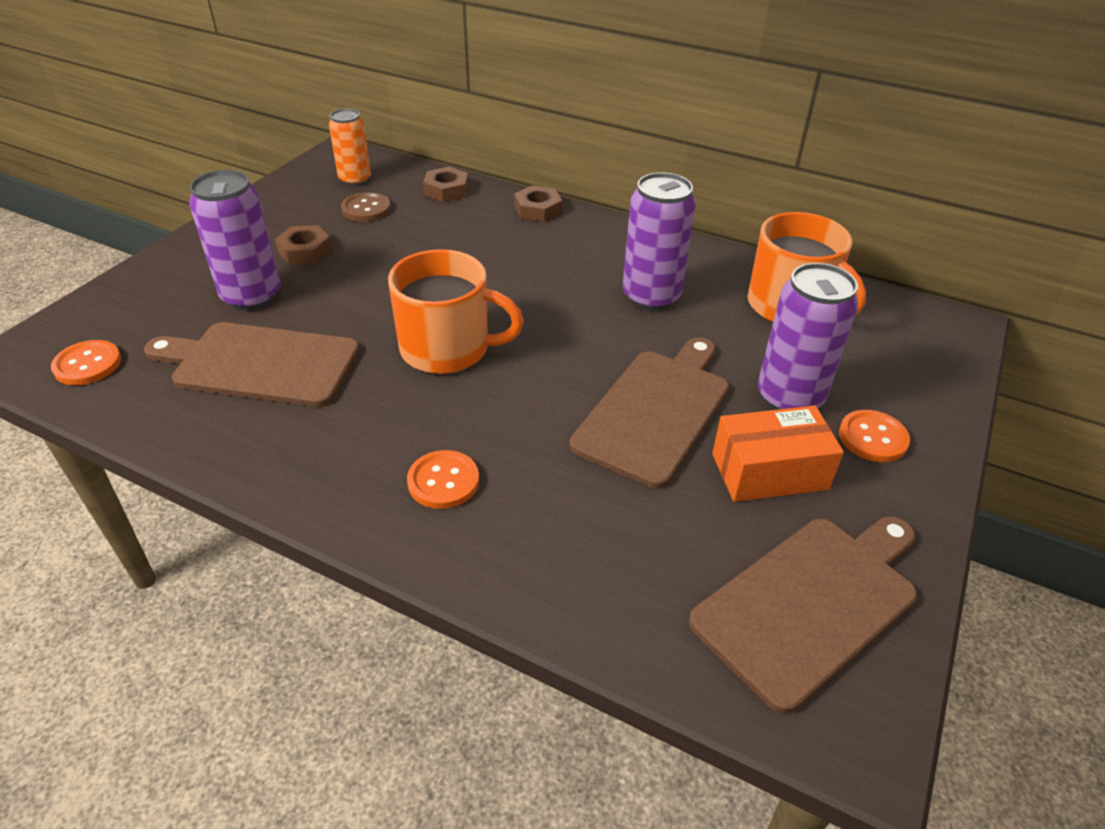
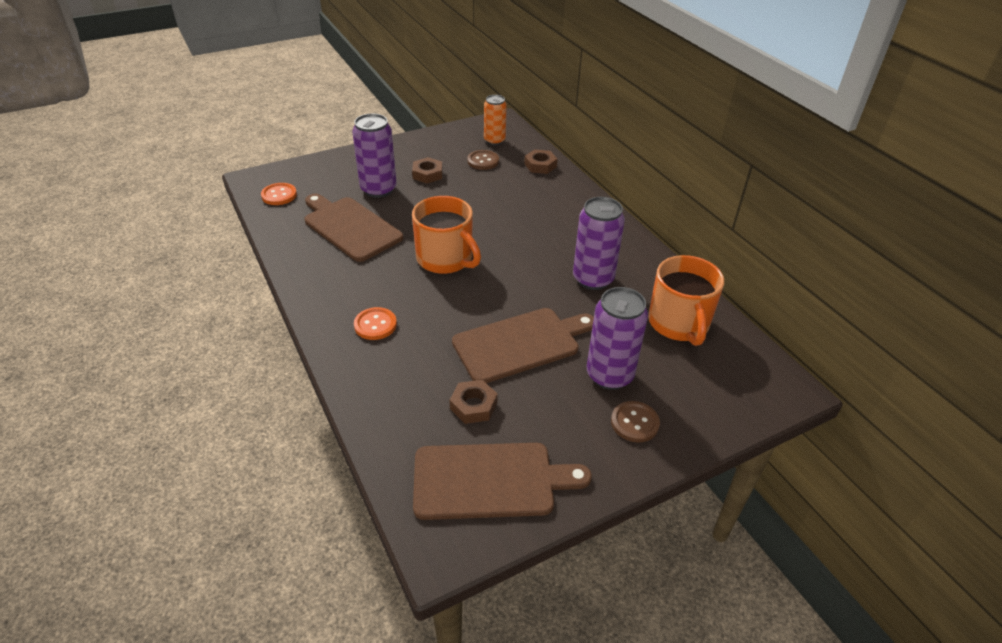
camera: 35 degrees right, 0 degrees up
brown nut [514,186,562,222] -> brown nut moved to [450,380,498,424]
orange box [712,405,844,502] -> none
orange button [839,410,910,462] -> brown button [611,401,660,442]

